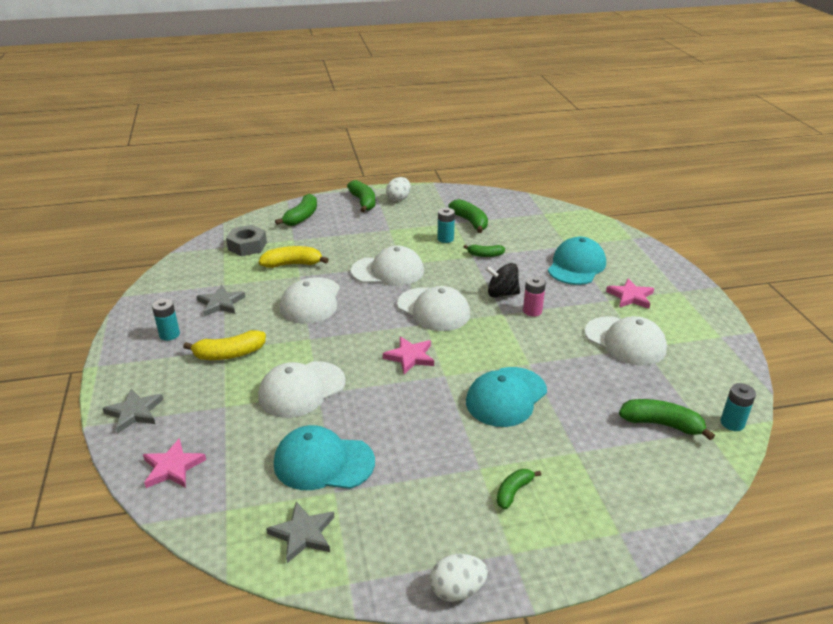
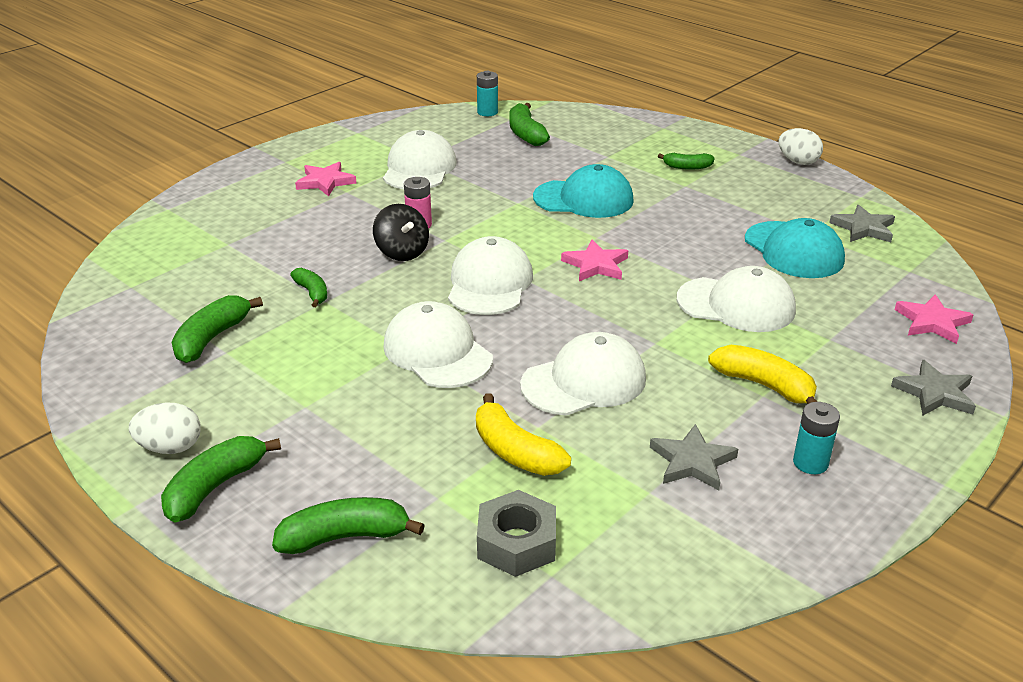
camera: 125 degrees left, 0 degrees up
turquoise battery [437,208,455,243] -> none
turquoise cap [548,237,606,285] -> none

